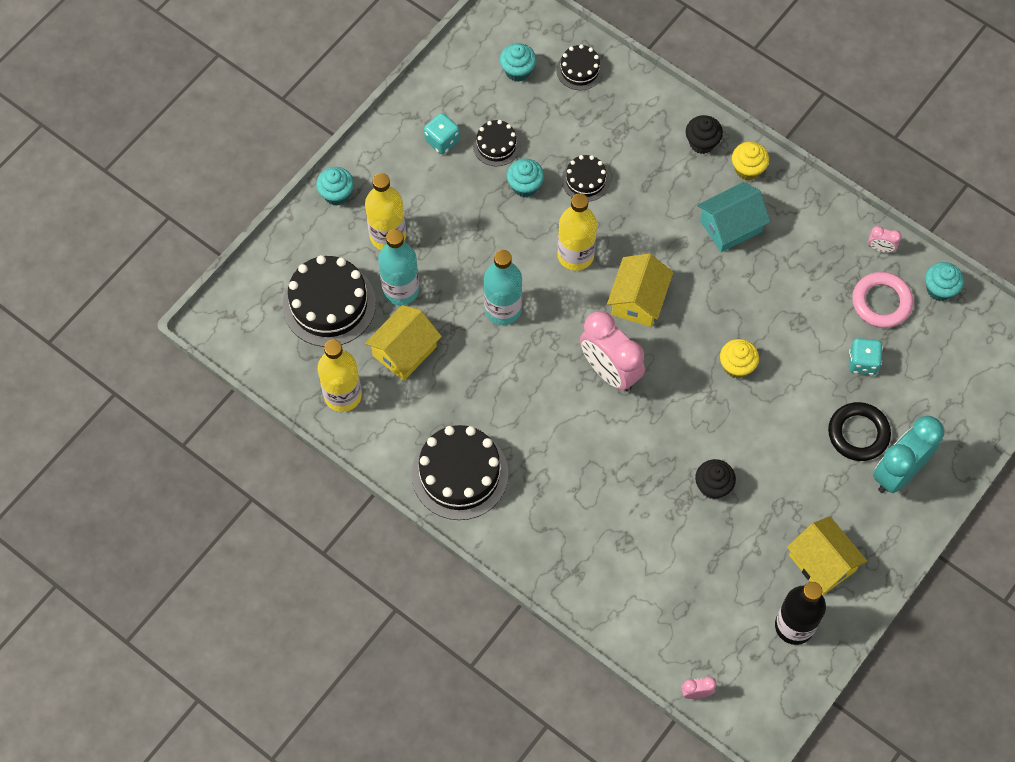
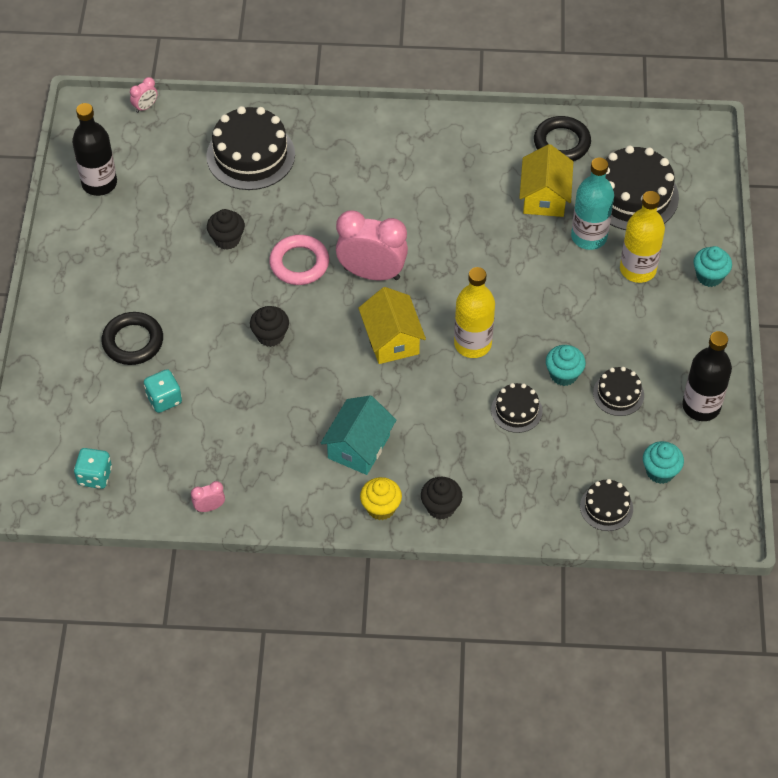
camera: 145 degrees right, 10 degrees down
yellow bottle [318,340,362,412] -> black ring [534,116,591,161]
black cake [412,425,509,520] -> black cake moved to [206,106,295,190]
turquoise dice [424,113,460,154] -> turquoise dice moved to [74,448,112,489]
turquoise bottle [484,250,522,325] -> none
yellow cupcake [720,339,759,378] -> black cupcake [250,306,289,347]
yellow house [787,516,867,595] -> none
pink ring [852,272,913,328] -> pink ring moved to [269,235,329,285]
turquoise clock [873,416,944,493] -> none
turquoise cupcake [925,262,964,301] -> none
none -> black bottle [682,331,732,421]

